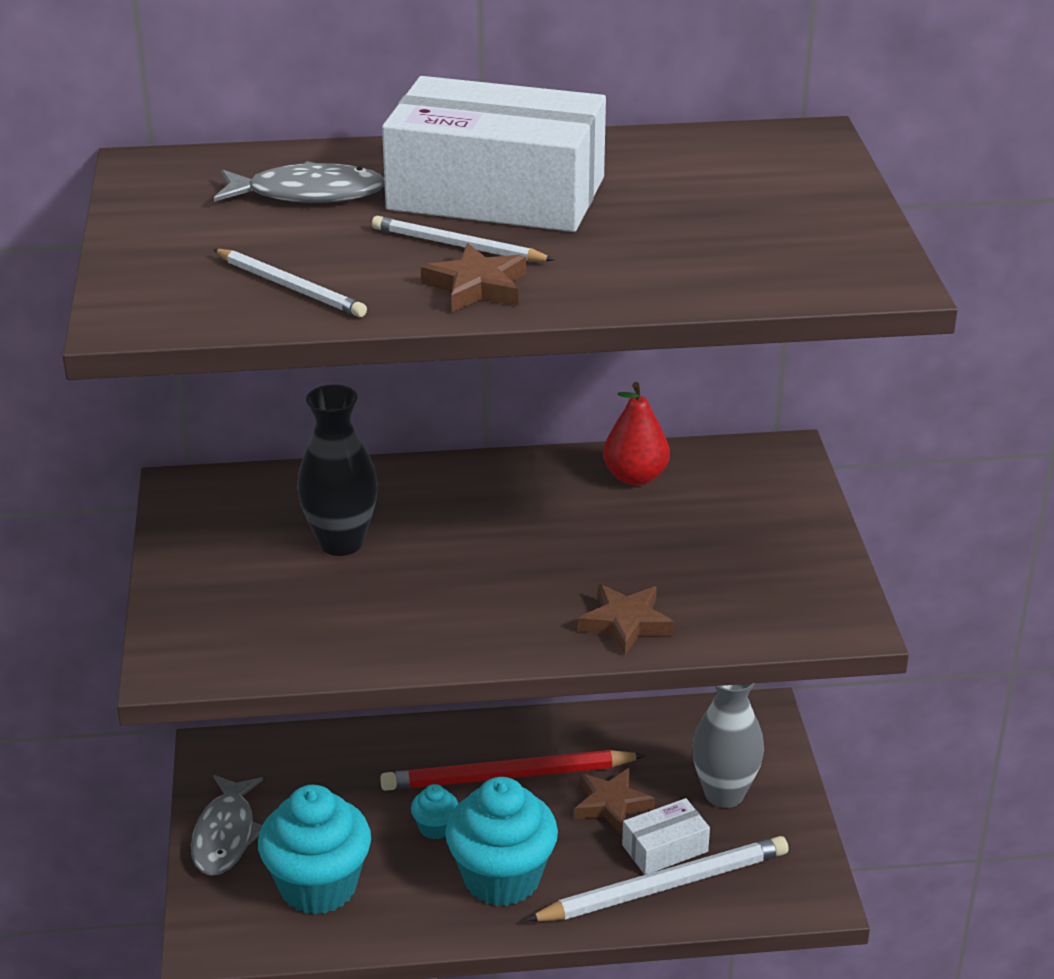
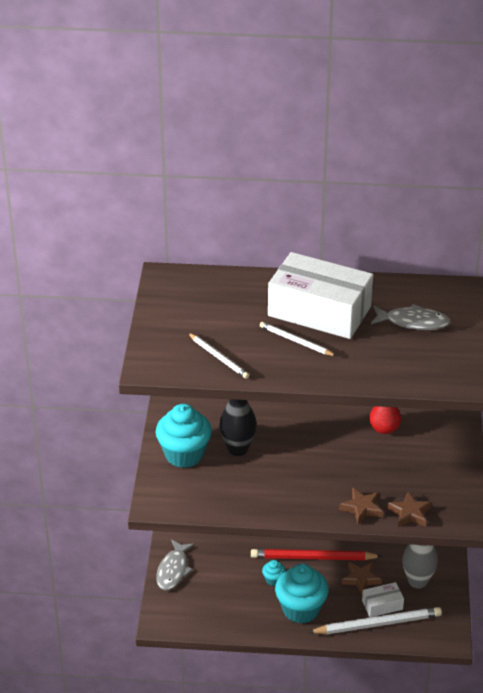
camera: 10 degrees right, 5 degrees up
grey fish [214,161,385,203] -> grey fish moved to [371,304,450,330]
turquoise cupcake [258,785,371,915] -> turquoise cupcake moved to [156,404,212,468]
brown star [421,243,526,312] -> brown star moved to [387,492,432,527]

